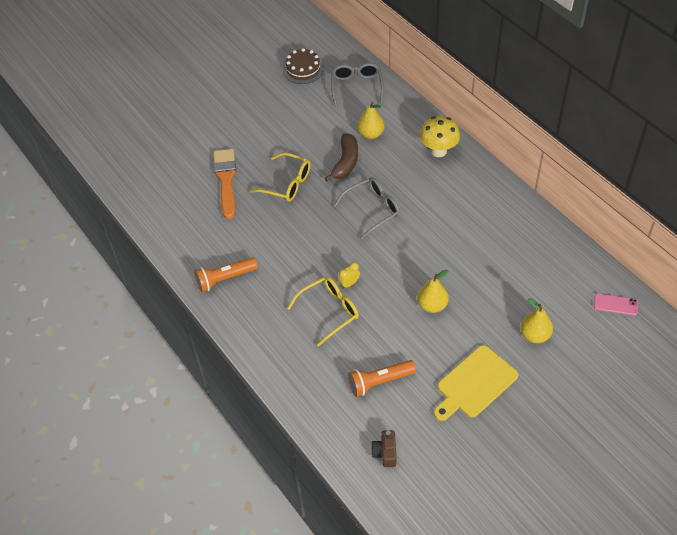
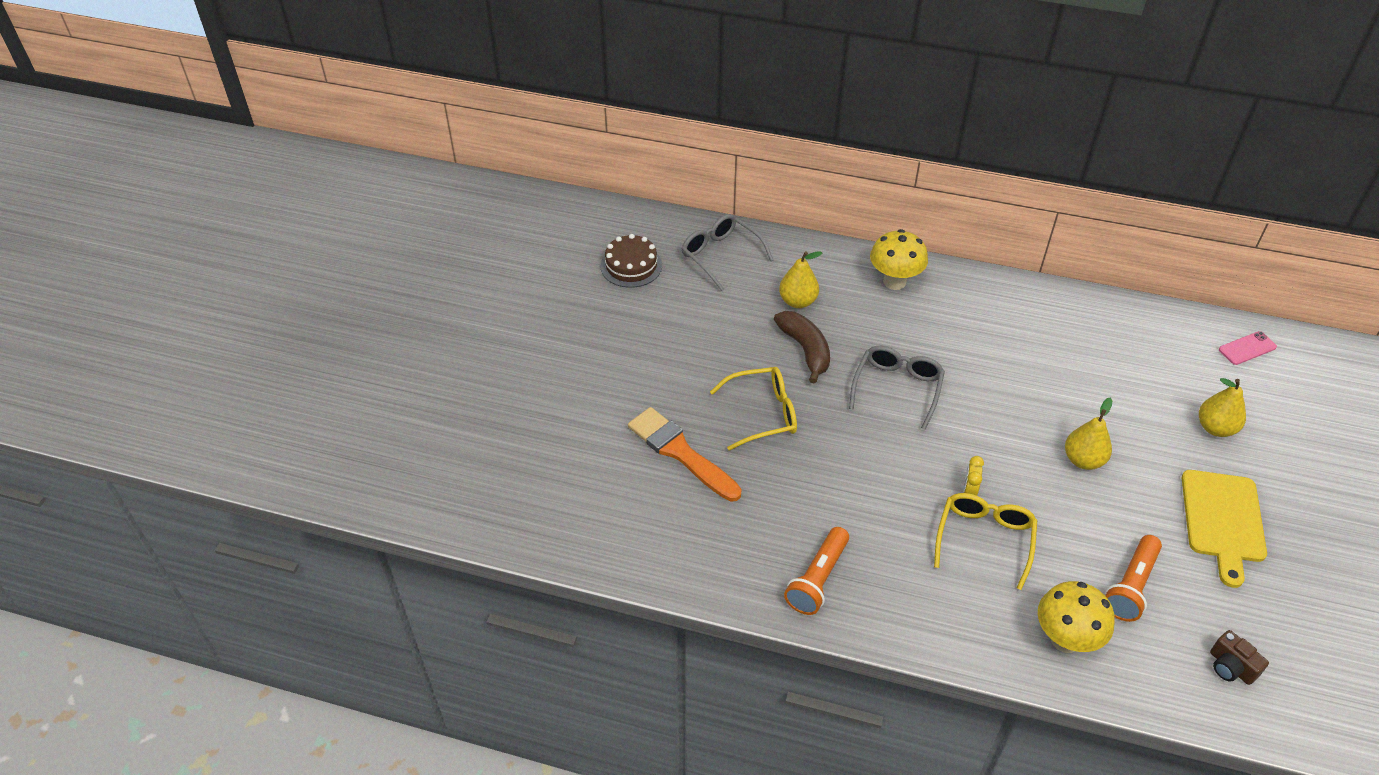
camera: 40 degrees left, 5 degrees down
none -> yellow mushroom [1038,581,1115,653]

